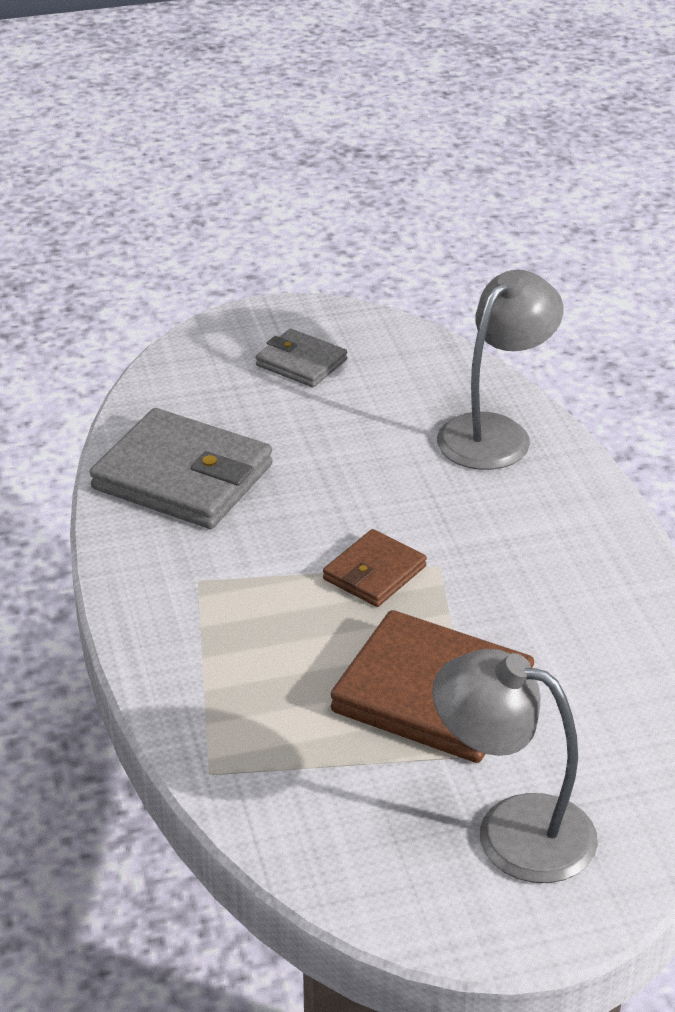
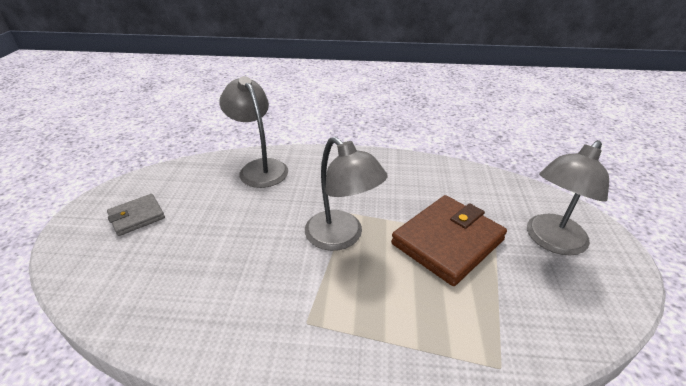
camera: 70 degrees left, 0 degrees up
grey wallet [90,408,273,529] -> none
brown wallet [323,529,427,607] -> grey lamp [305,137,388,251]

